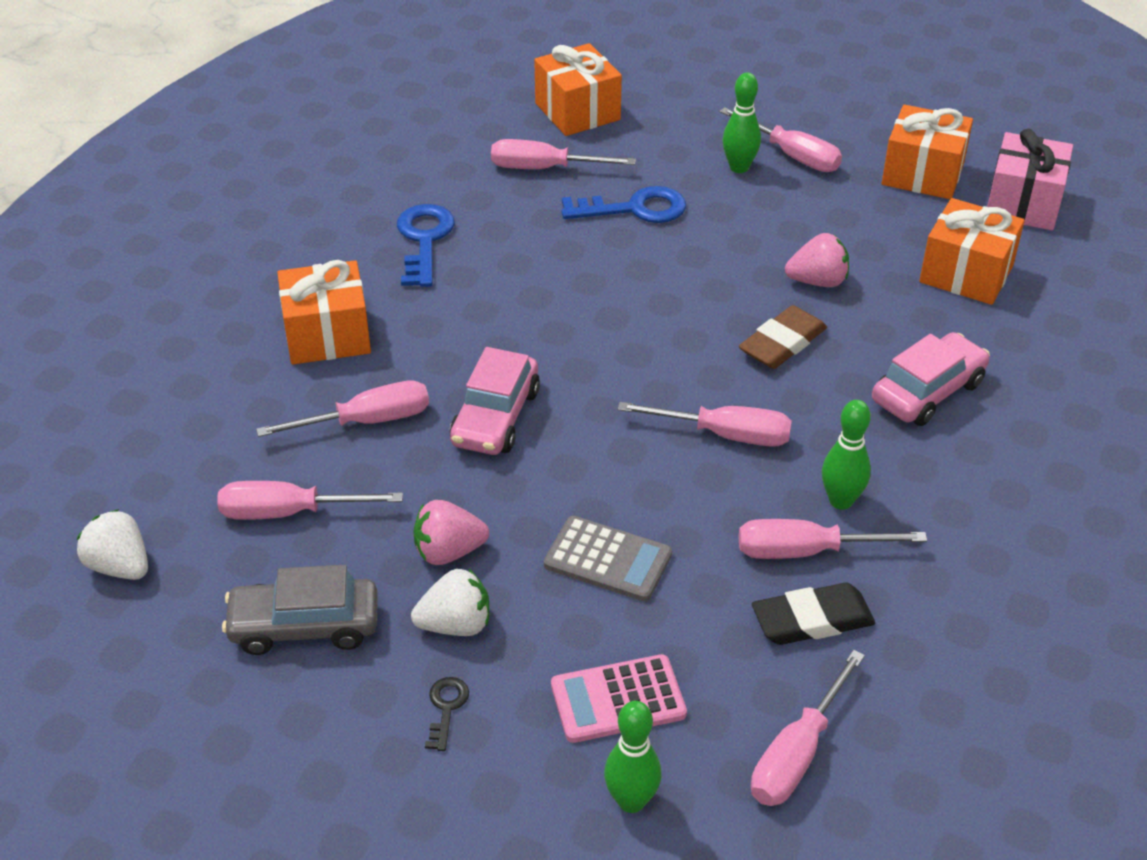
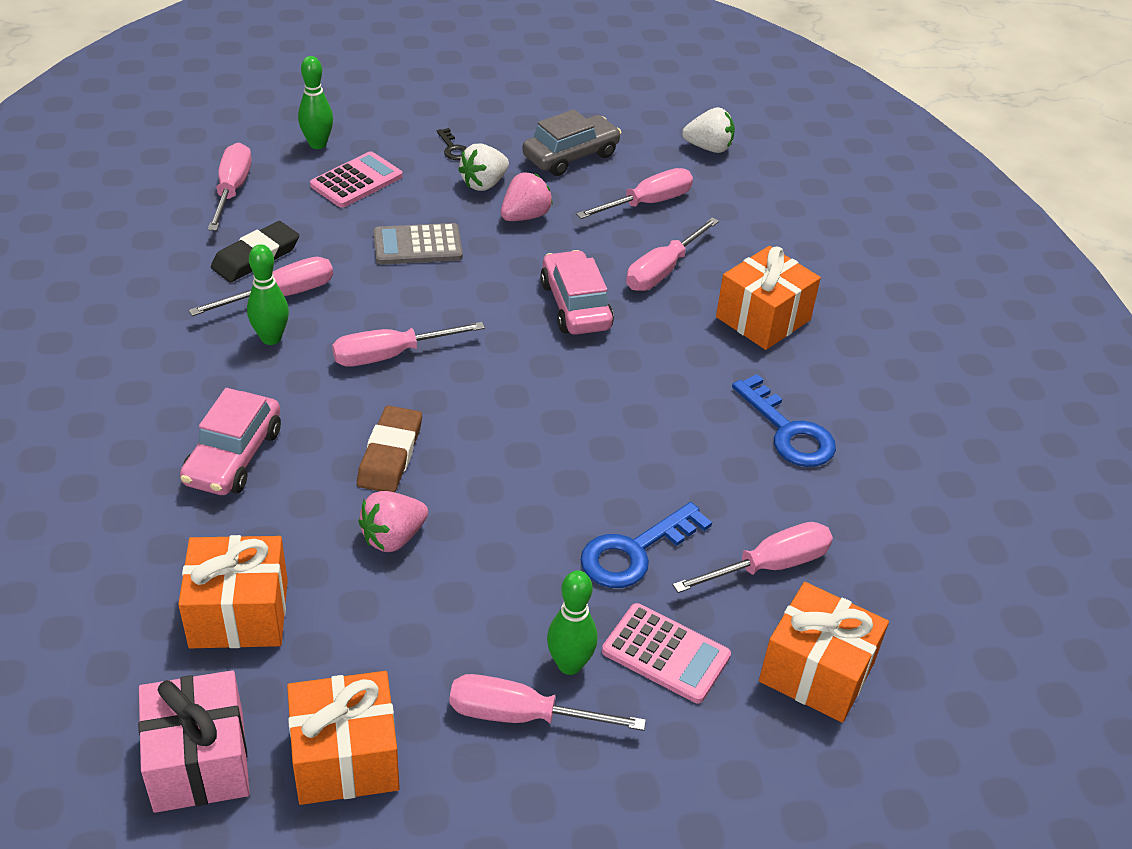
camera: 145 degrees right, 0 degrees up
none -> pink calculator [602,603,731,703]

